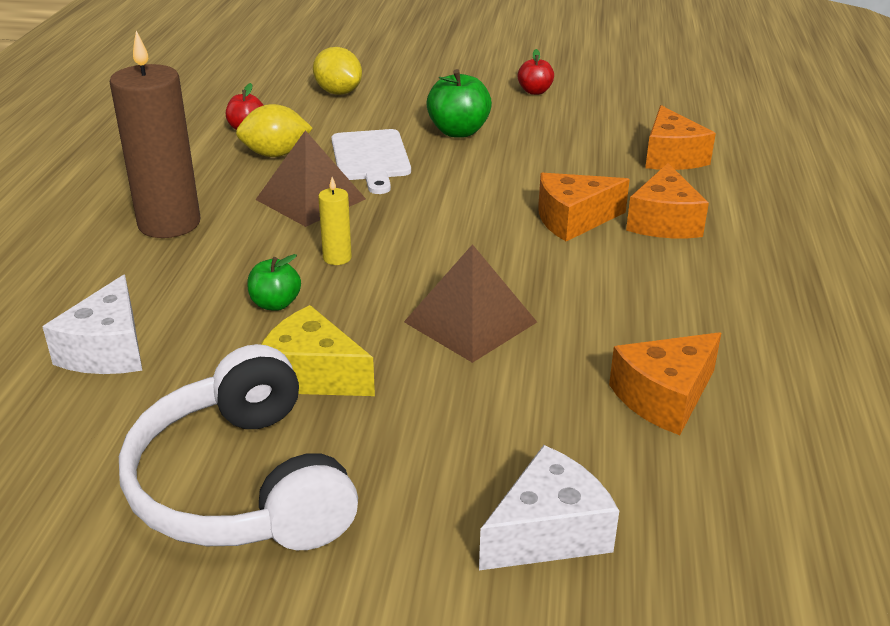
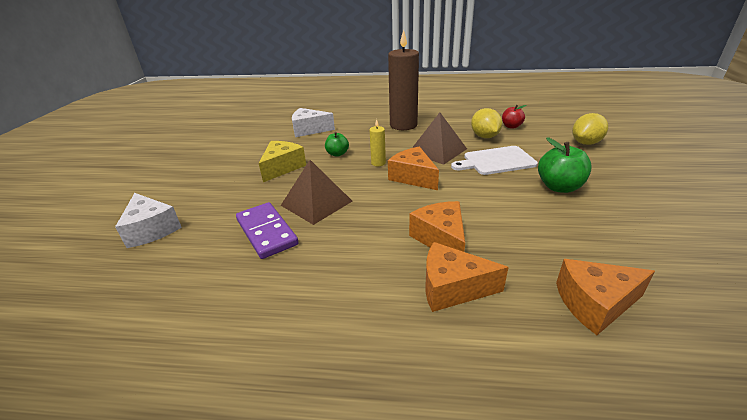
camera: 90 degrees right, 0 degrees up
white headphones [119,344,358,550] -> none
red apple [518,49,554,95] -> none
orange cheese [609,332,721,435] -> orange cheese moved to [388,147,439,190]
none -> purple domino [236,202,299,259]

